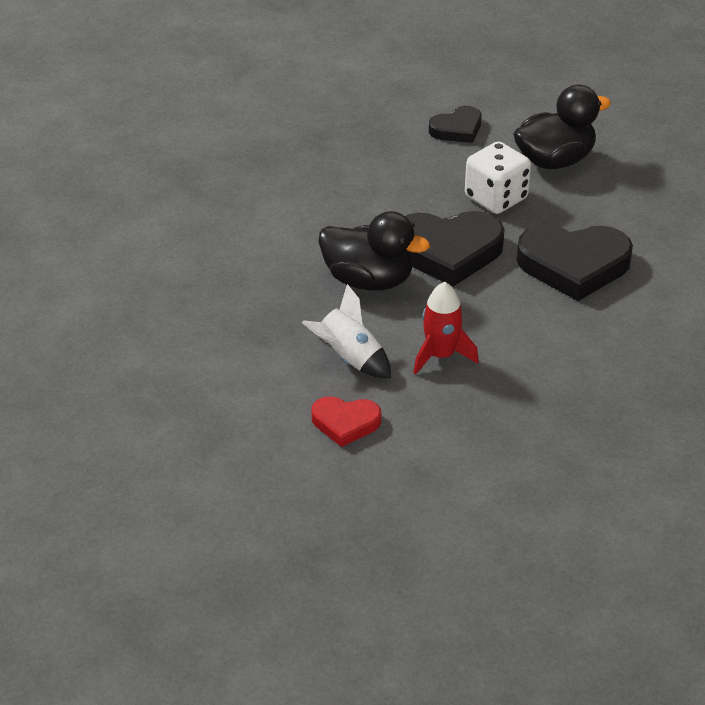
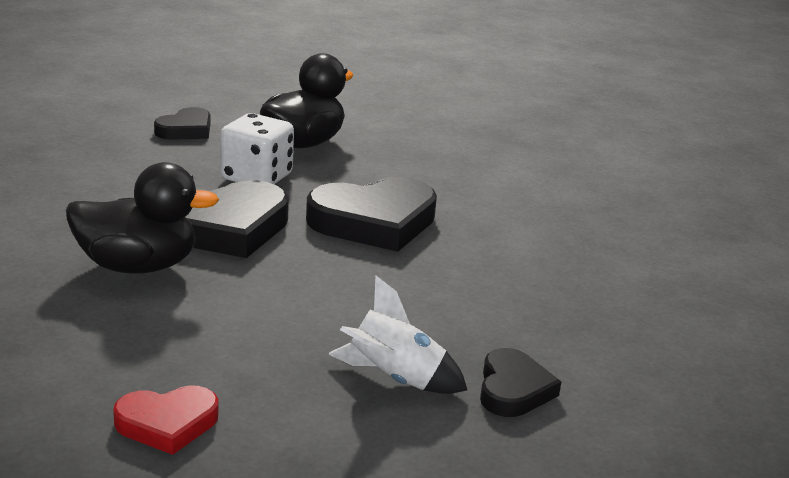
camera: 25 degrees left, 15 degrees down
white rocket [302,284,391,378] -> white rocket moved to [329,275,467,394]
red rocket [414,282,479,375] -> none
none -> black heart [480,348,561,417]

